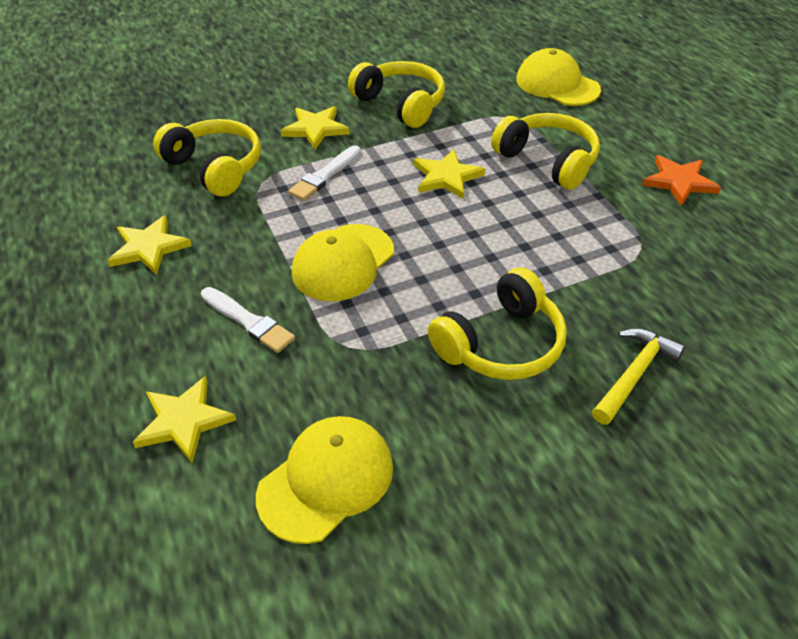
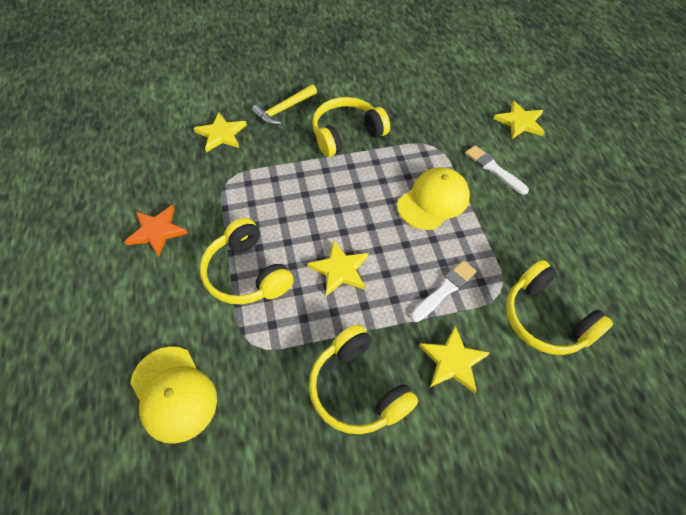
camera: 170 degrees left, 10 degrees up
yellow star [108,215,192,275] -> yellow star moved to [194,112,247,152]
yellow cap [256,416,393,544] -> none

